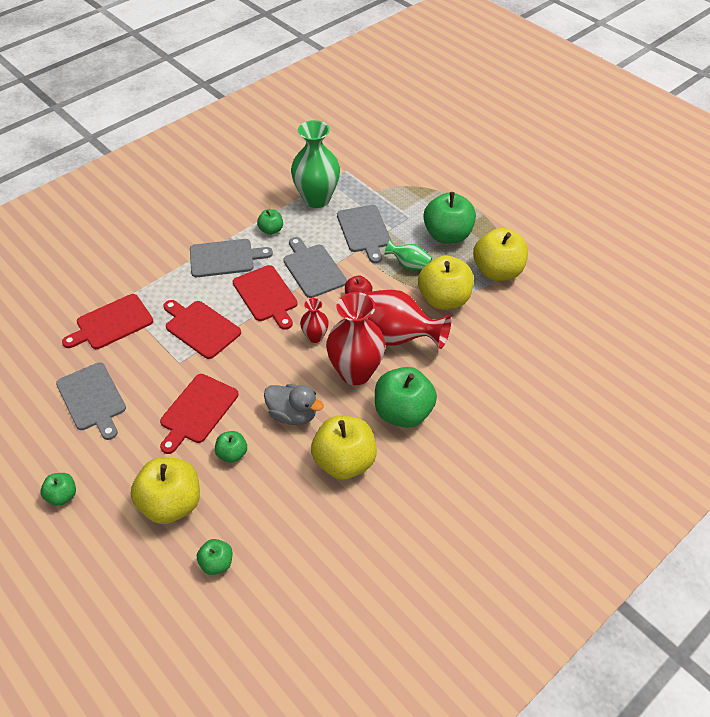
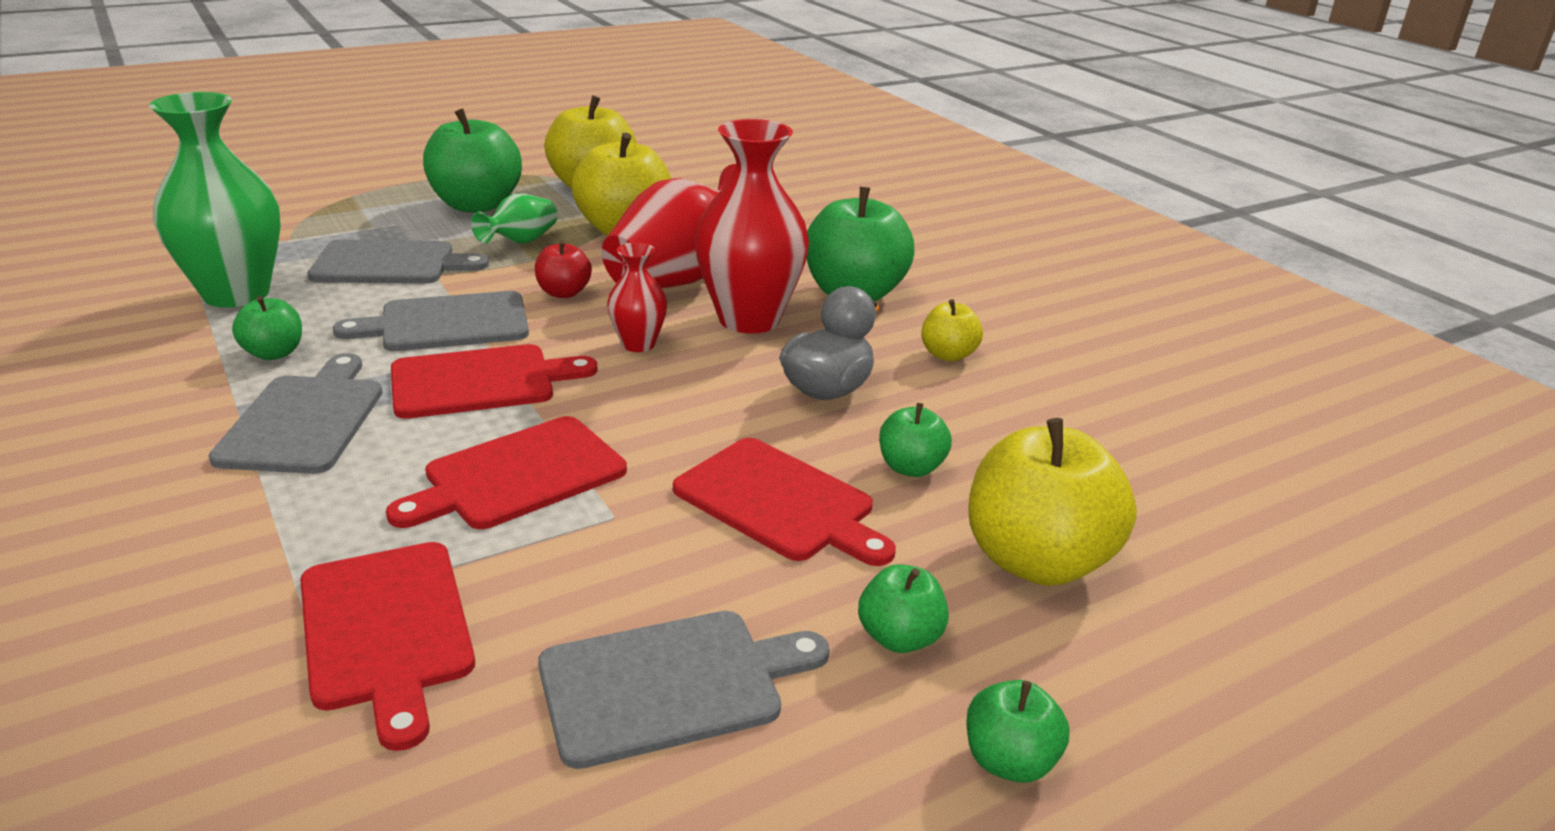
camera: 80 degrees left, 20 degrees down
green apple [197,539,232,575] -> green apple moved to [858,564,949,653]
yellow apple [311,416,377,480] -> yellow apple [921,299,983,362], size x0.51

